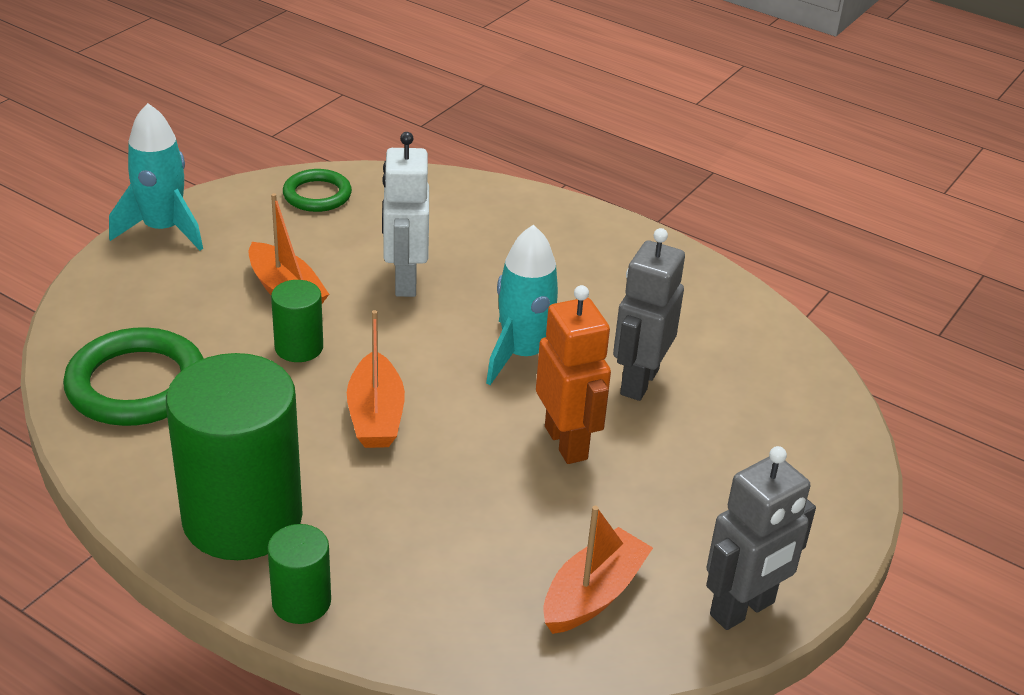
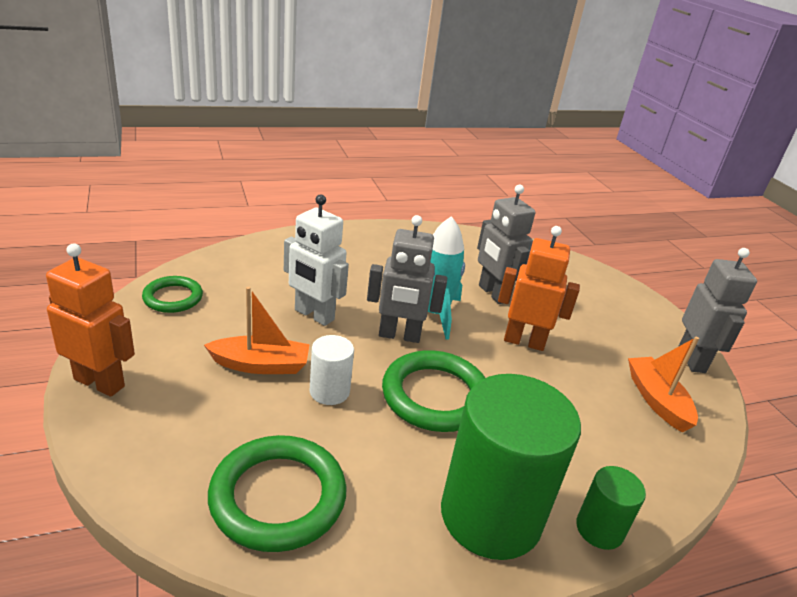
camera: 55 degrees left, 5 degrees down
turquoise rocket [109,103,203,250] -> orange robot [46,243,135,397]
green cylinder [271,280,323,362] -> white cylinder [309,335,354,405]
orange boat [347,310,405,448] -> green ring [382,350,485,432]
none -> grey robot [367,215,447,343]

